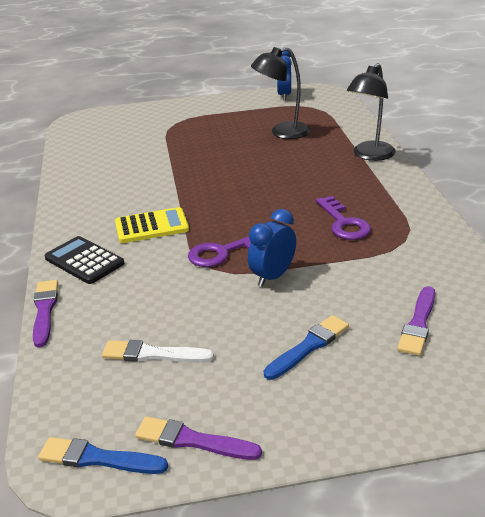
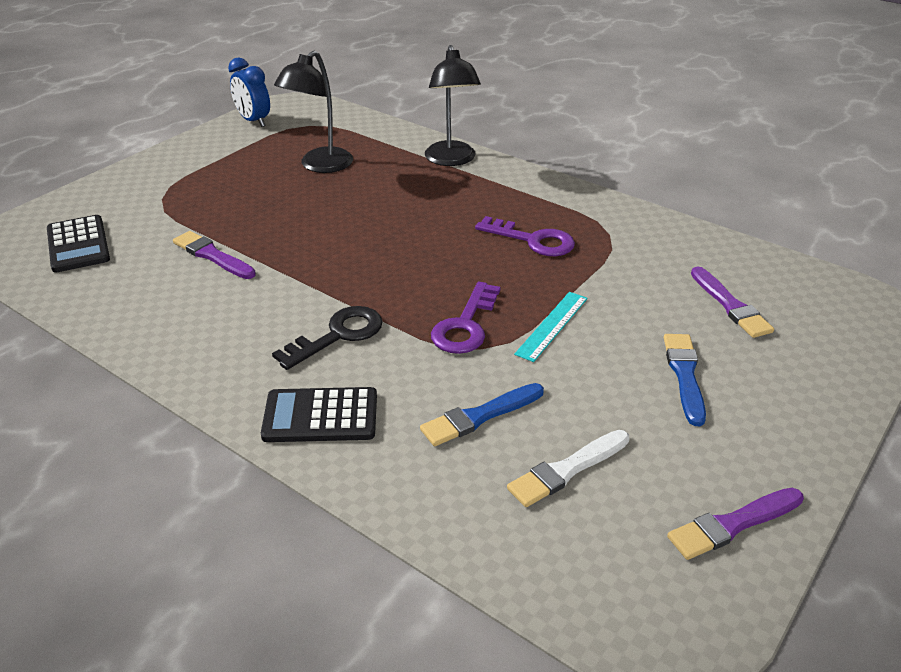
camera: 45 degrees left, 5 degrees up
purple brush [33,280,58,347] -> purple brush moved to [173,231,256,279]
blue brush [38,437,168,474] -> blue brush moved to [420,383,544,446]
yellow calculator [115,207,189,243] -> black key [272,306,383,370]
blue clock [248,209,296,287] -> turquoise ruler [514,292,588,362]
none -> black calculator [47,215,110,273]

